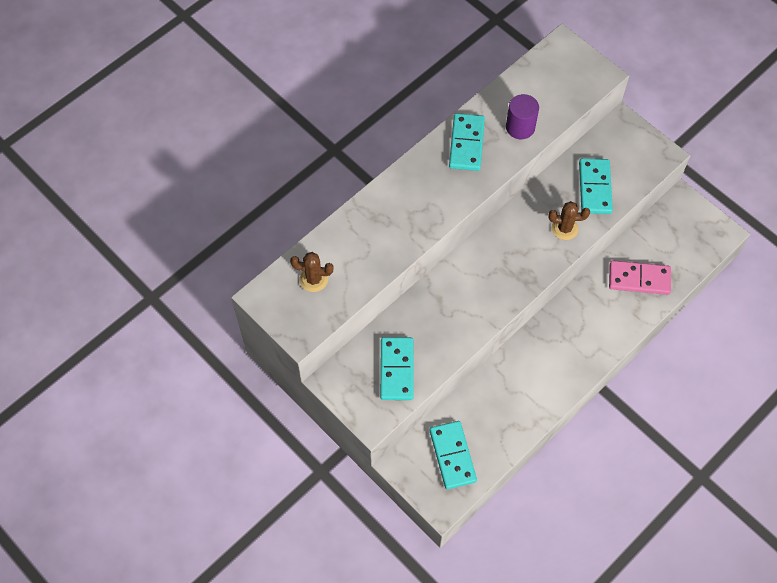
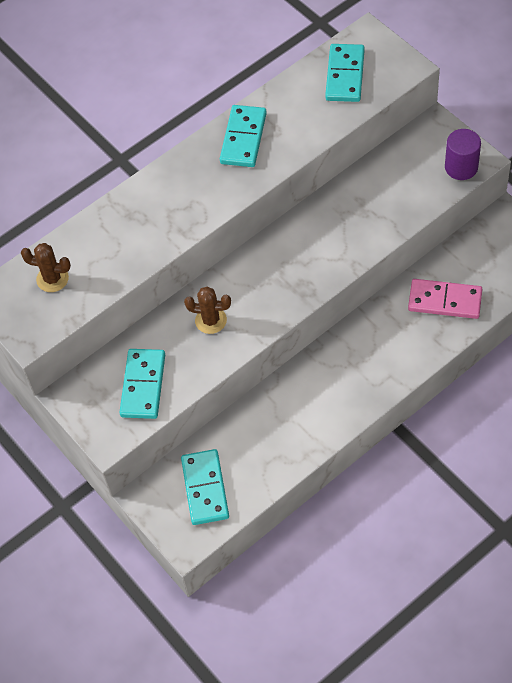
camera: 10 degrees right, 5 degrees down
purple cylinder [506,94,539,139] -> purple cylinder moved to [445,129,481,180]
brown cactus [549,201,590,240] -> brown cactus moved to [184,286,231,334]
turquoise domino [579,158,613,214] -> turquoise domino moved to [325,44,365,102]

